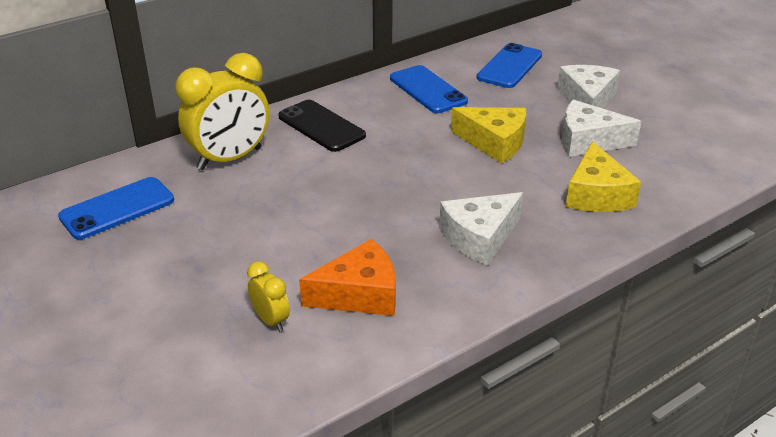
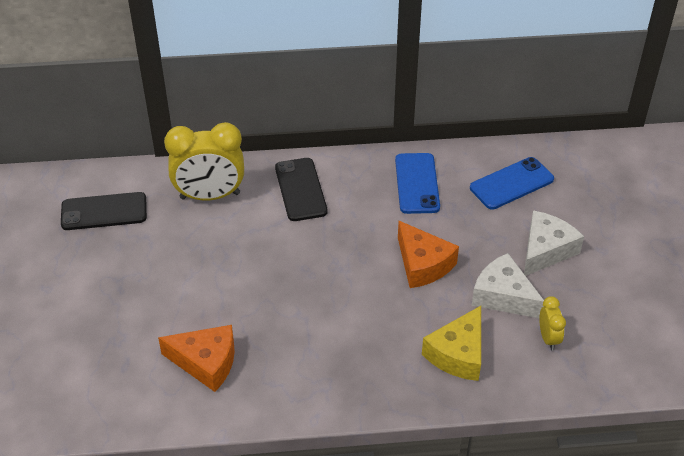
camera: 30 degrees right, 10 degrees up
blue phone [58,177,174,240] -> black phone [61,192,147,230]
yellow clock [247,261,290,332] -> yellow clock moved to [539,296,566,350]
white cheese [439,192,523,265] -> none
yellow cheese [451,107,526,163] -> orange cheese [398,221,459,288]

